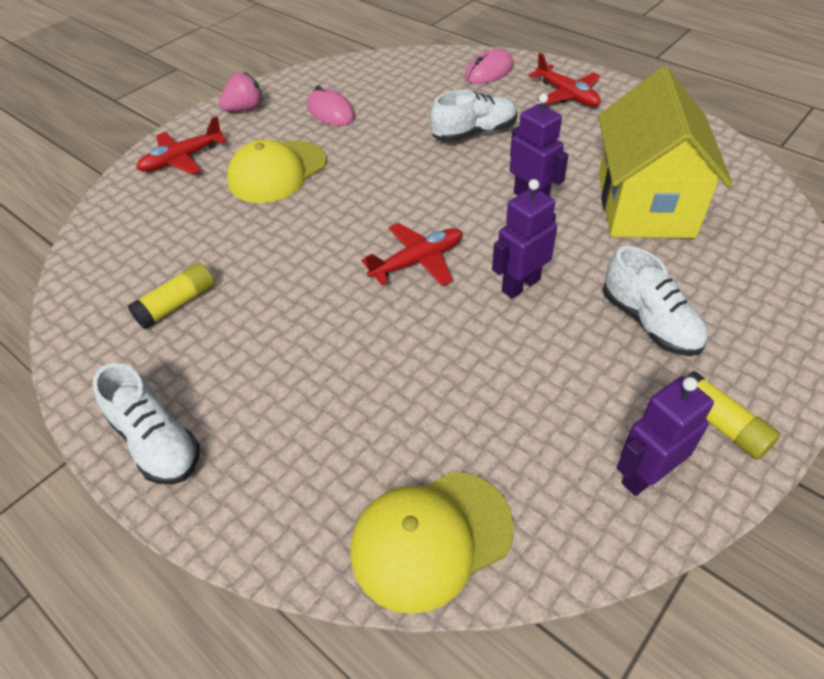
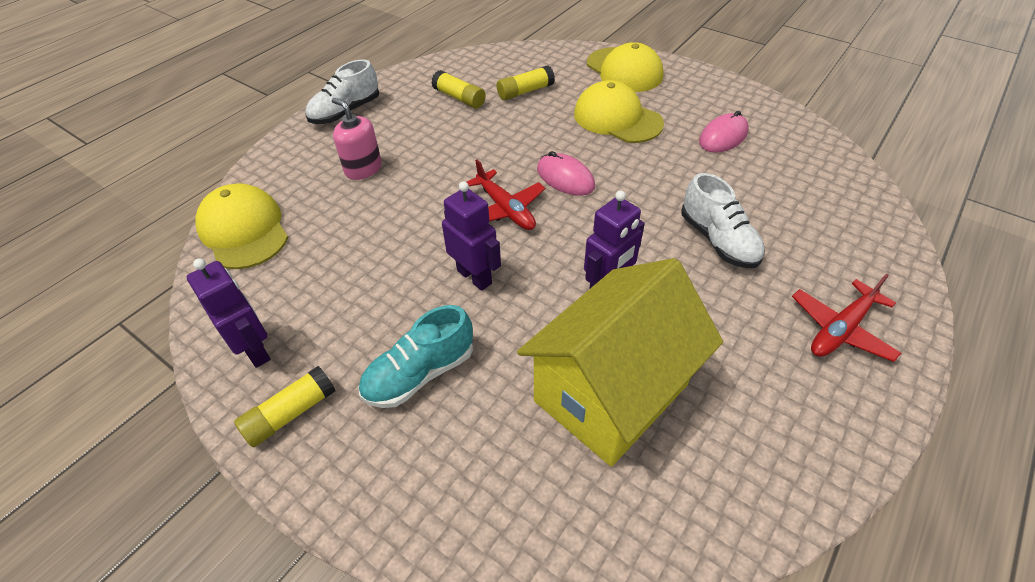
camera: 85 degrees right, 0 degrees up
red plane [136,116,227,175] -> yellow cap [587,42,664,92]
pink strawberry [219,72,263,112] -> none
pink mouse [465,49,514,84] -> pink mouse moved to [537,151,595,196]
yellow house [598,67,733,238] -> yellow house turned 45 degrees counterclockwise [517,258,723,467]
white shoe [603,246,708,356] -> turquoise shoe [359,305,473,408]
none -> pink soap dispenser [332,98,382,180]
none -> yellow glue stick [497,65,555,100]

